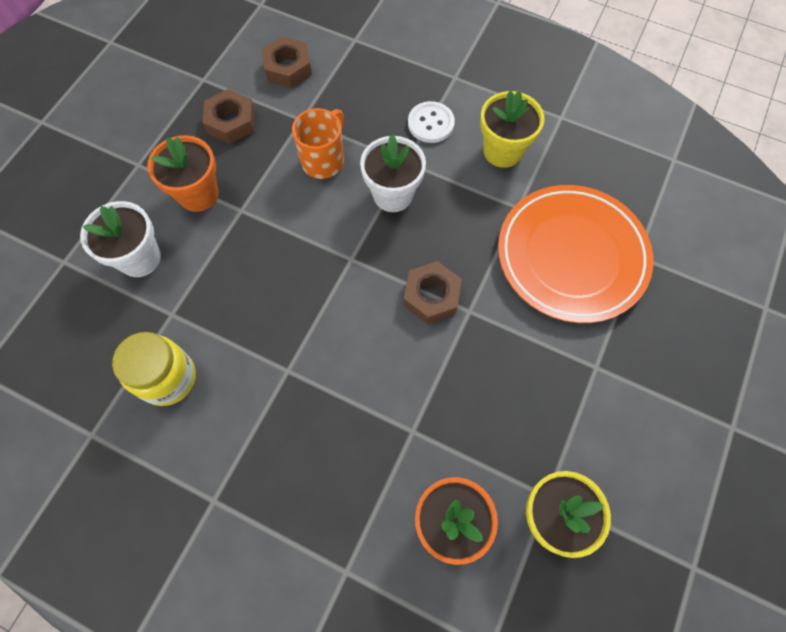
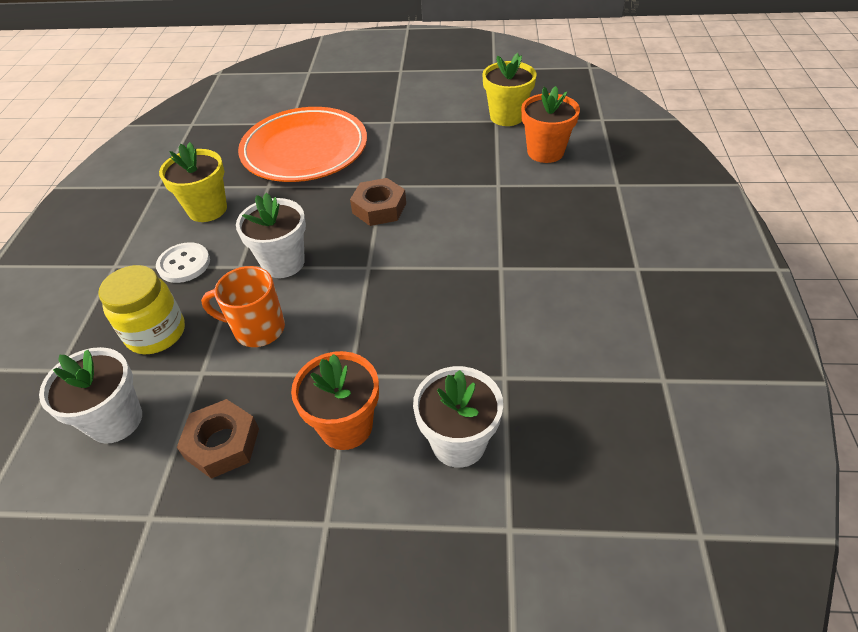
camera: 110 degrees left, 20 degrees down
yellow jar [112,332,196,406] -> yellow jar moved to [98,265,185,354]
brown nut [262,36,312,88] -> white flower pot [39,347,142,444]

